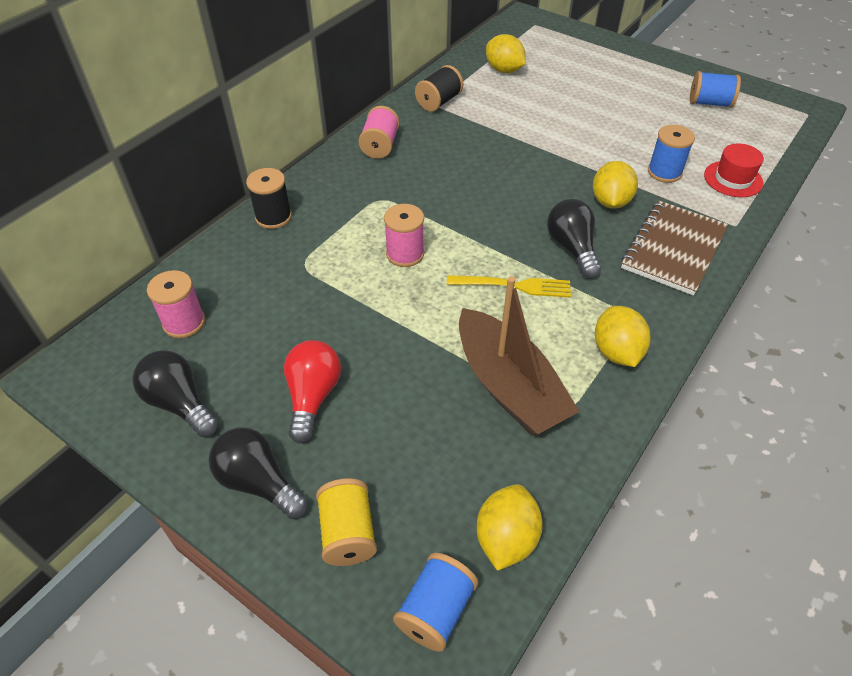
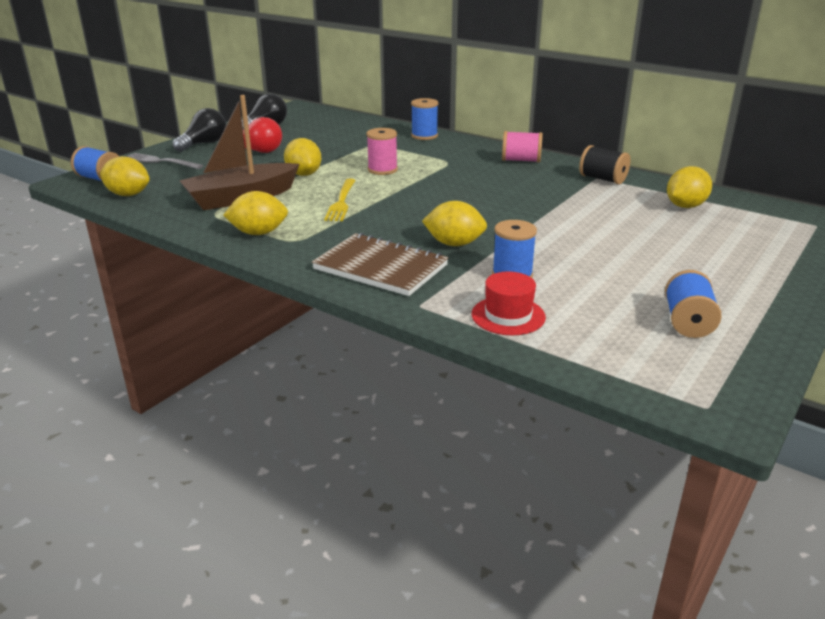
camera: 90 degrees right, 20 degrees down
pink spool [147,270,205,338] -> none
black spool [246,168,292,229] -> blue spool [411,98,438,140]
yellow spool [316,478,377,566] -> grey fork [127,153,203,169]
black light bulb [547,199,601,278] -> none
none -> yellow lemon [284,138,321,176]

